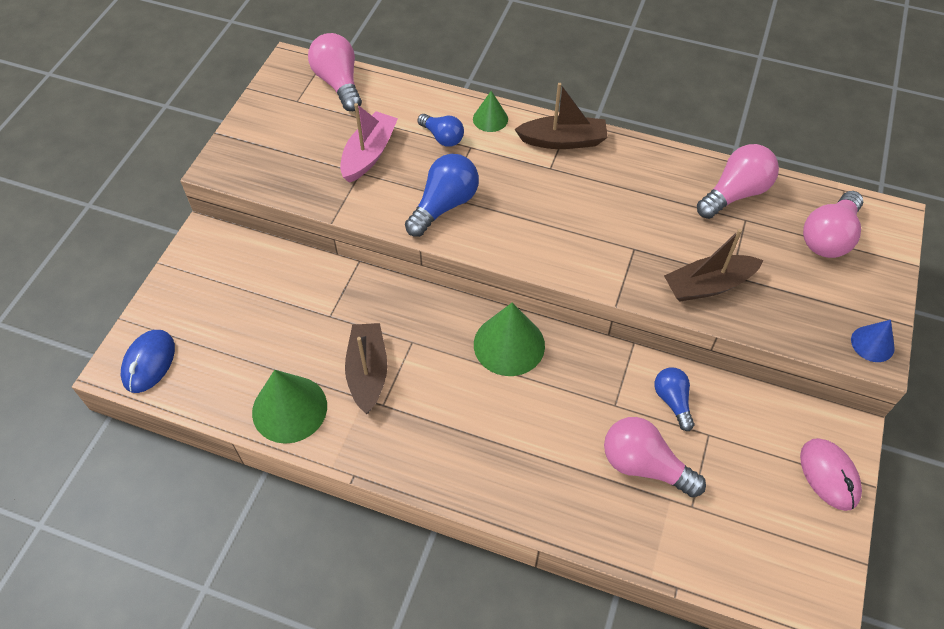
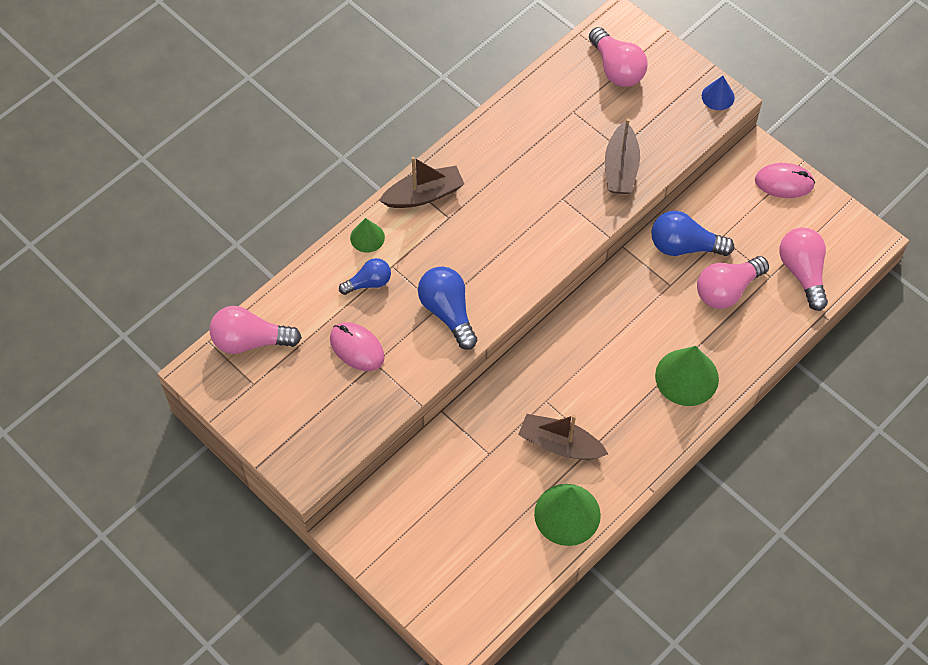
camera: 65 degrees left, 5 degrees up
blue mouse [121,330,175,393] -> none
pink boat [340,103,398,183] -> pink mouse [330,322,385,371]
green cone [474,302,545,376] -> green cone moved to [655,346,719,406]
brown boat [514,83,608,149] -> brown boat turned 45 degrees clockwise [379,157,464,208]
blue light bulb [654,368,694,431] -> blue light bulb [651,211,734,256], size x1.60
pink light bulb [697,144,779,219] -> pink light bulb moved to [779,228,828,311]

